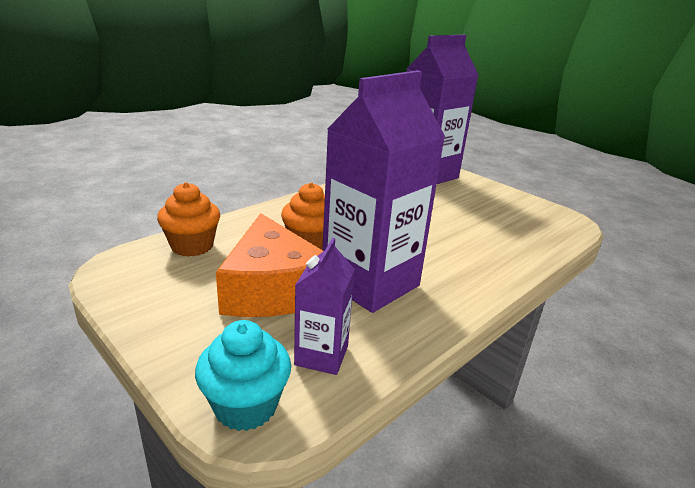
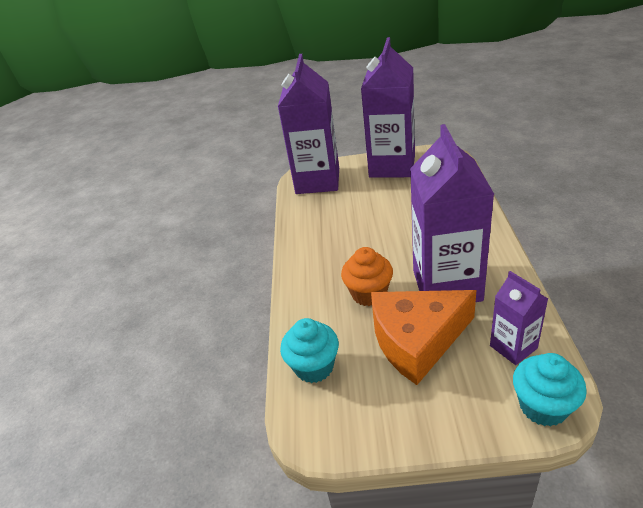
camera: 40 degrees left, 10 degrees up
orange cupcake [157,182,220,257] -> turquoise cupcake [280,318,339,383]
orange cheese [216,213,324,317] -> orange cheese turned 135 degrees clockwise [371,290,476,385]
none -> purple carton [361,37,415,178]

